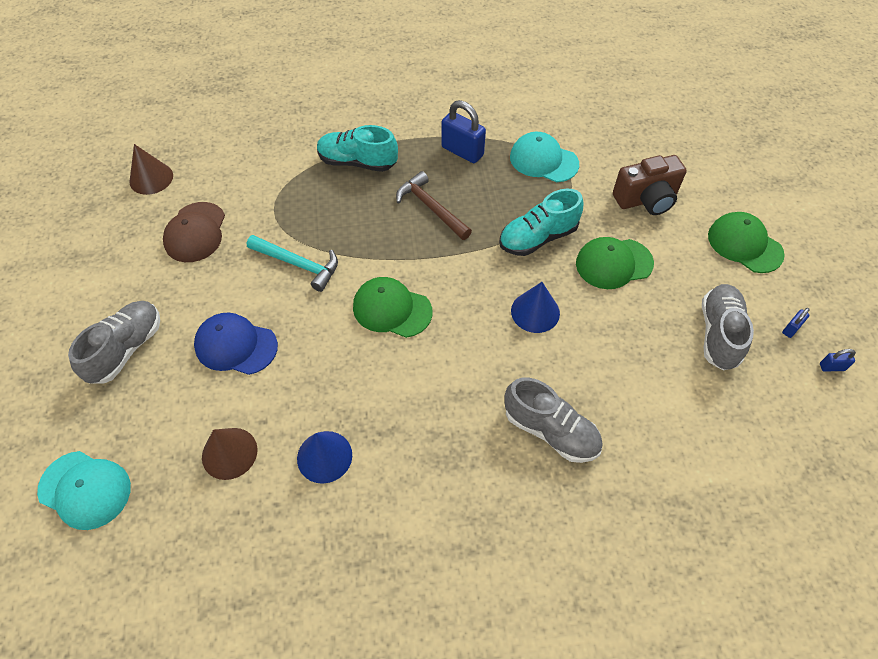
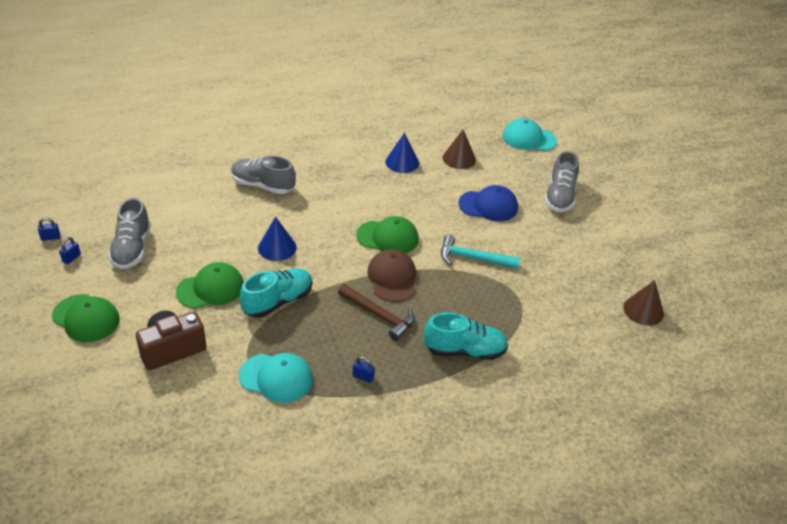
camera: 165 degrees right, 15 degrees down
brown cap [163,202,225,262] -> brown cap moved to [367,249,416,302]
blue padlock [441,100,486,163] -> blue padlock [353,356,375,383], size x0.47

